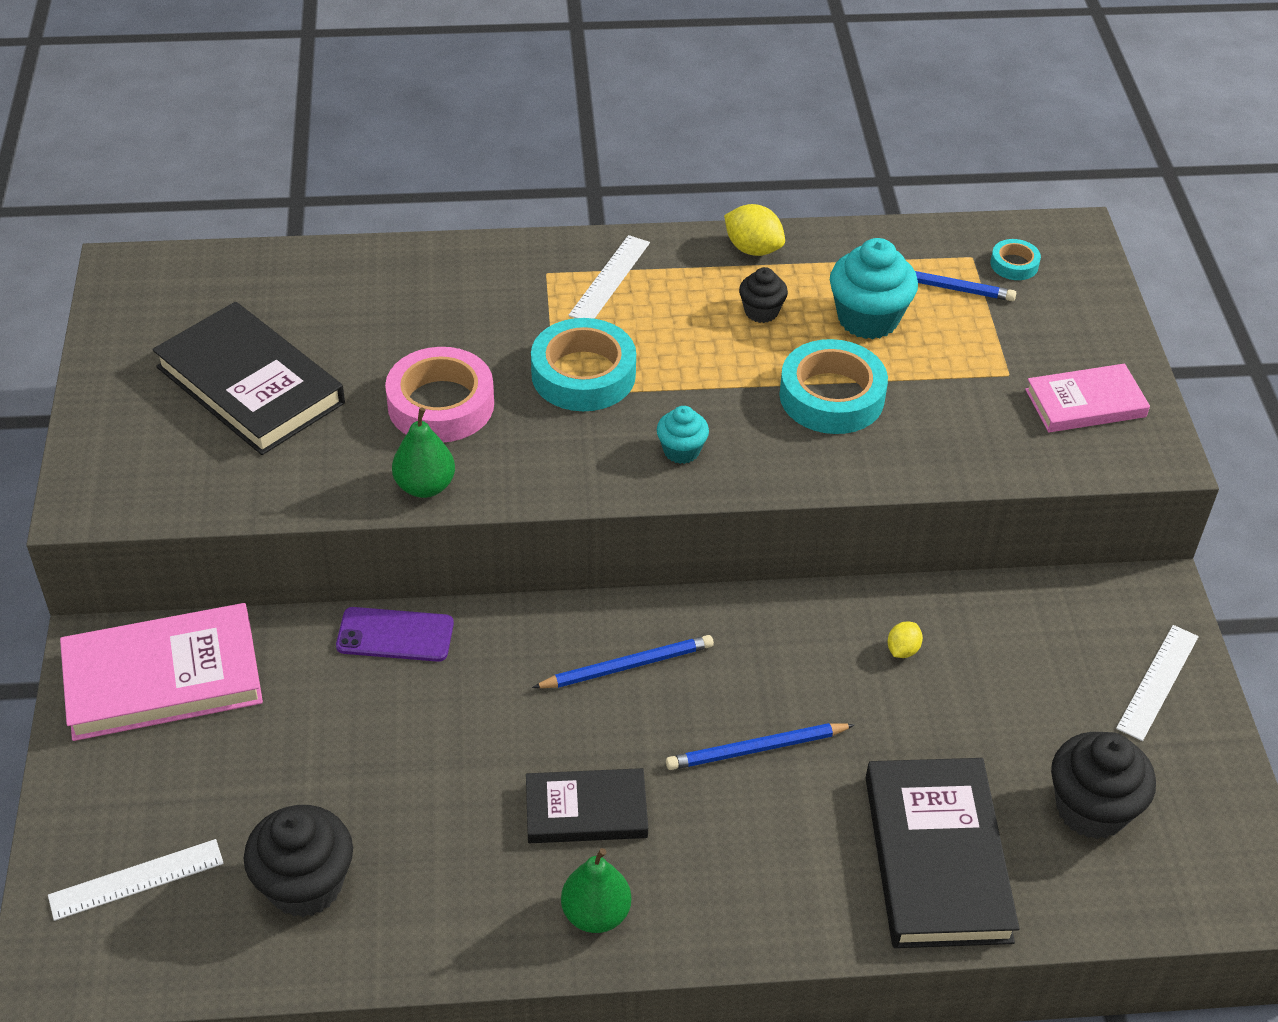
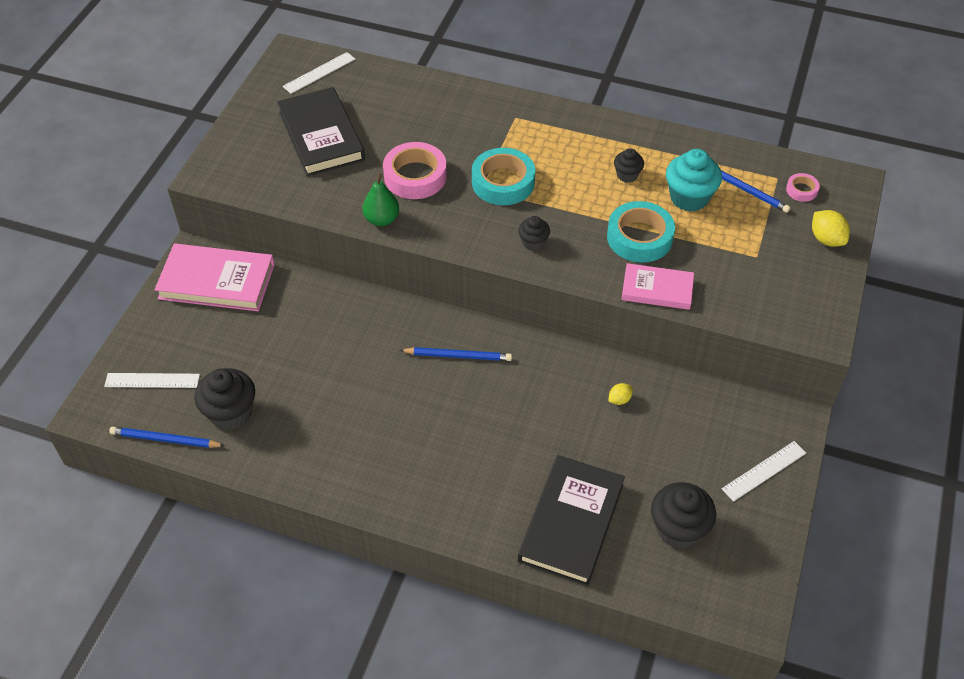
camera: 25 degrees right, 5 degrees up
purple phone [336,607,454,662] -> none
black book [526,768,648,843] -> none
green pear [561,848,631,933] -> none
white ruler [569,235,650,319] -> white ruler moved to [283,52,355,94]
turquoise cupcake [657,406,709,464] -> black cupcake [518,216,550,251]
blue pencil [666,723,854,770] -> blue pencil moved to [109,427,225,448]
yellow lemon [724,204,785,256] -> yellow lemon moved to [812,210,850,247]
turquoise tape [990,239,1041,280] -> pink tape [786,173,820,202]
pink book [1025,364,1150,432] -> pink book moved to [621,263,694,310]

